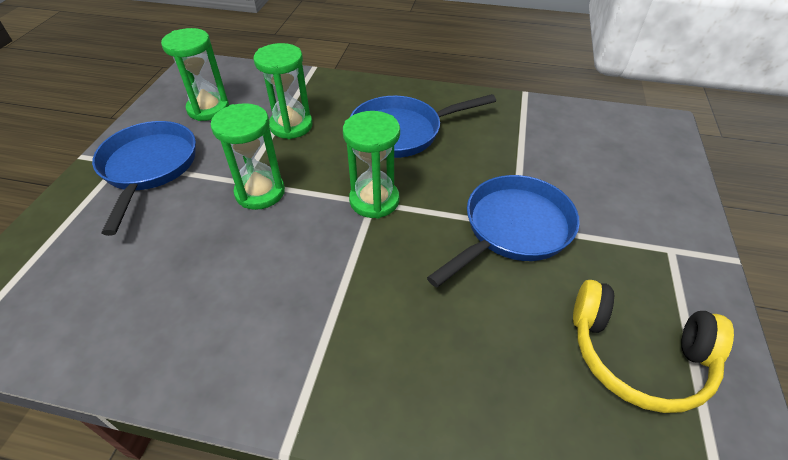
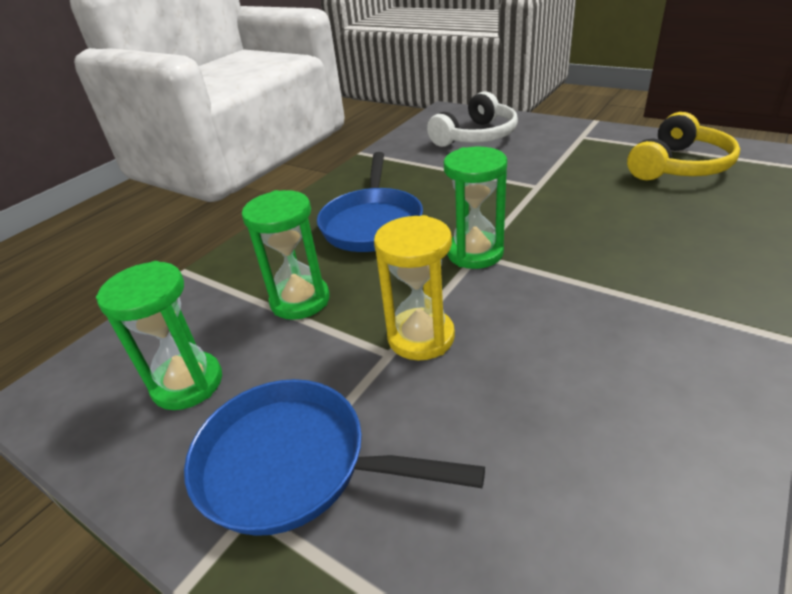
camera: 65 degrees left, 10 degrees down
green hourglass [210,103,285,210] -> yellow hourglass [374,215,455,360]
blue pan [427,175,580,287] -> none
none -> white headphones [427,91,518,147]

